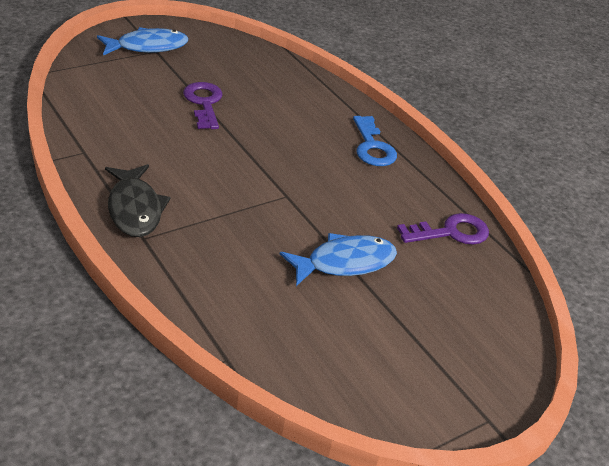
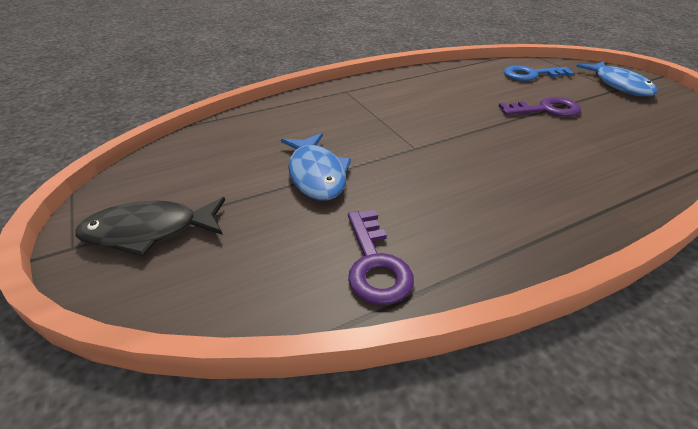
camera: 100 degrees right, 0 degrees up
black fish [105,164,171,237] -> black fish moved to [75,197,225,257]
blue key [353,116,397,166] -> blue key moved to [504,65,574,81]

